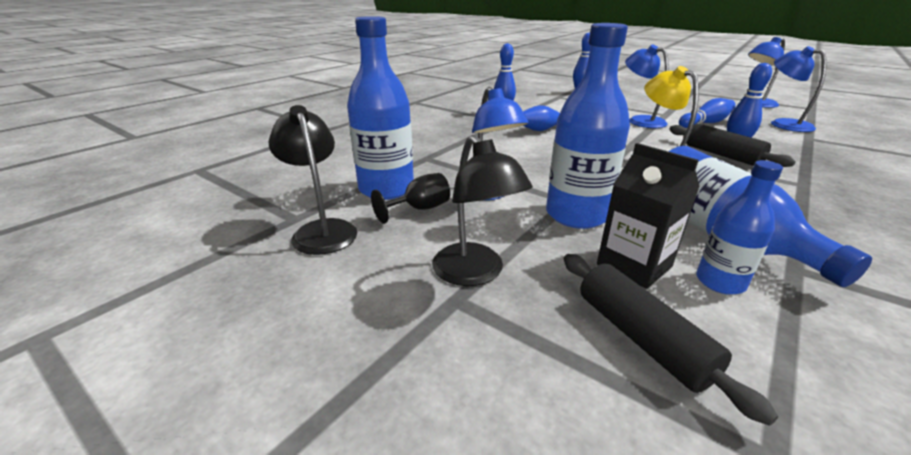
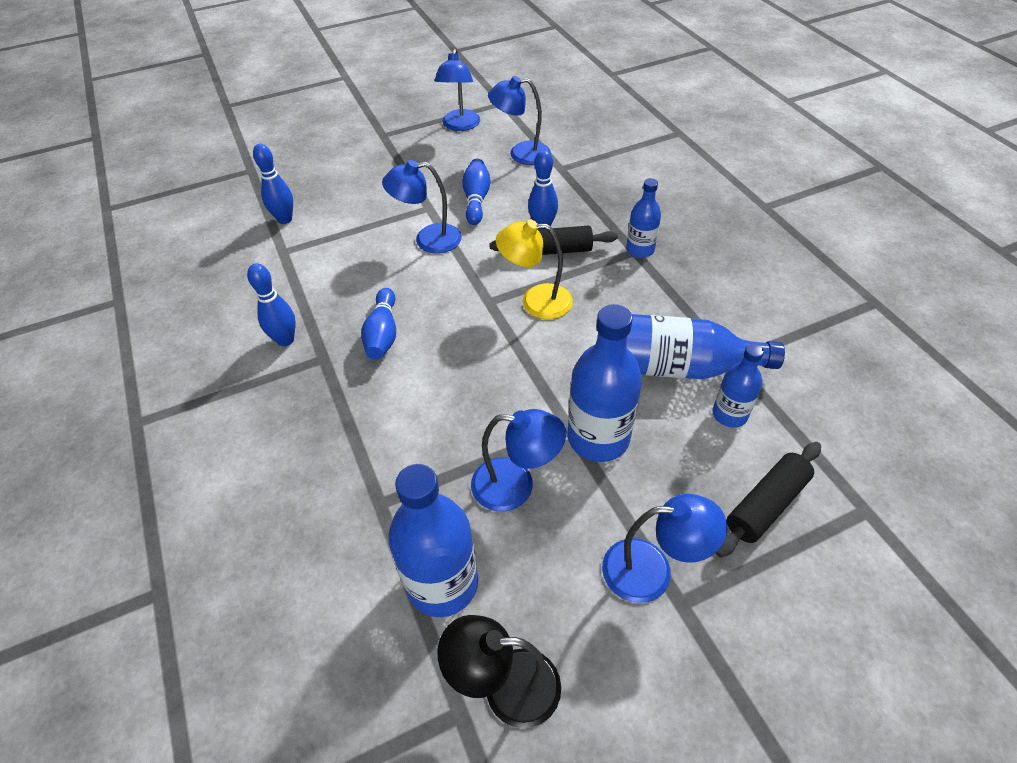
camera: 60 degrees left, 20 degrees up
black goblet [371,173,450,224] -> none
black lamp [432,135,533,286] -> blue lamp [602,494,727,603]
black rolling pin [564,254,778,426] -> black rolling pin turned 45 degrees counterclockwise [716,442,821,558]
black carton [597,143,700,289] -> none
none -> blue bottle [626,178,661,258]

